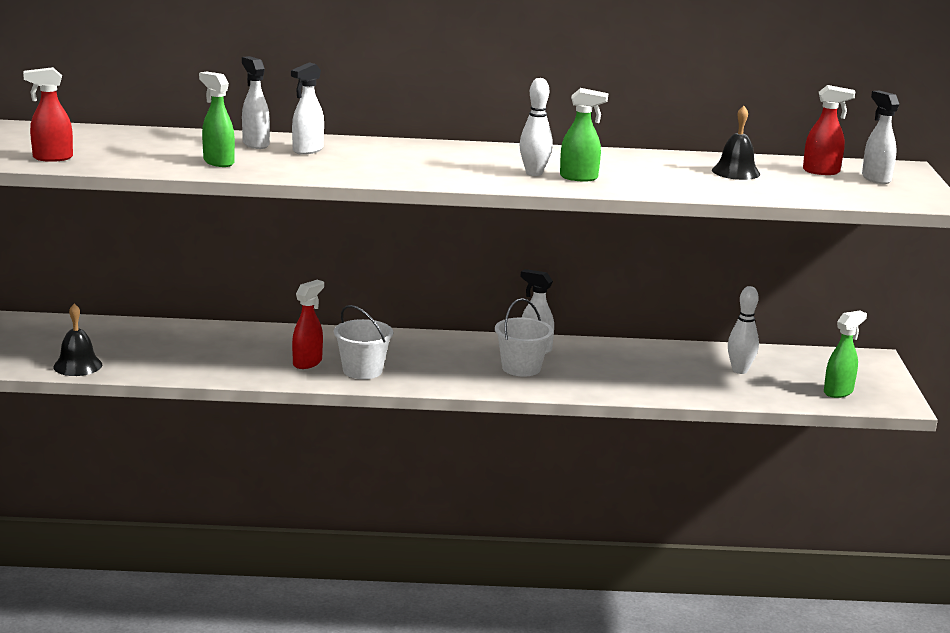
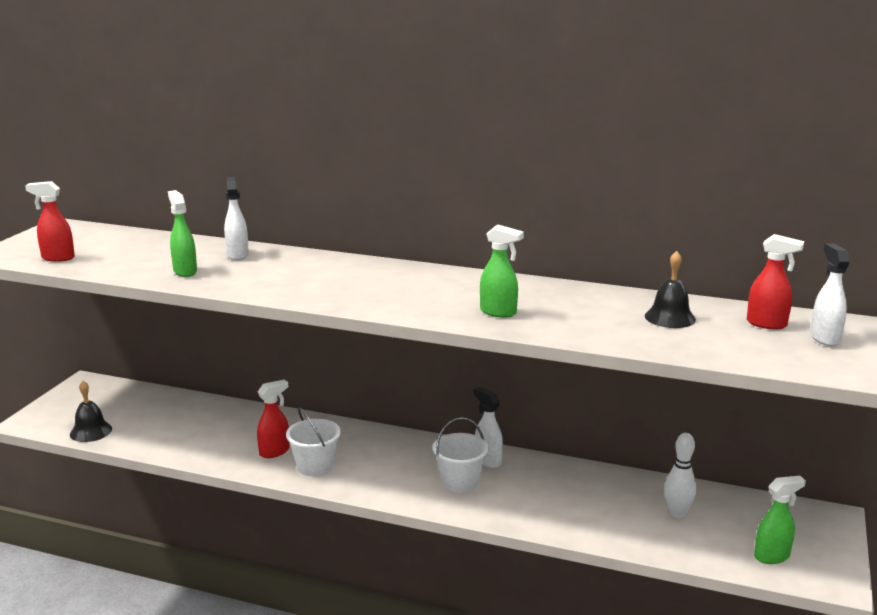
camera: 20 degrees right, 0 degrees up
white spray bottle [291,62,324,155] -> none
white bowling pin [519,78,553,176] -> none

